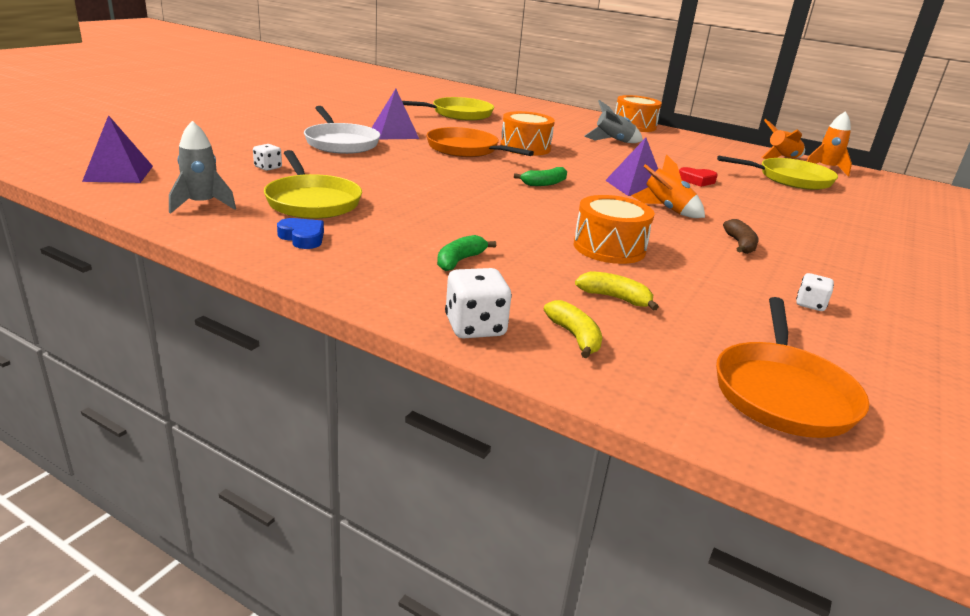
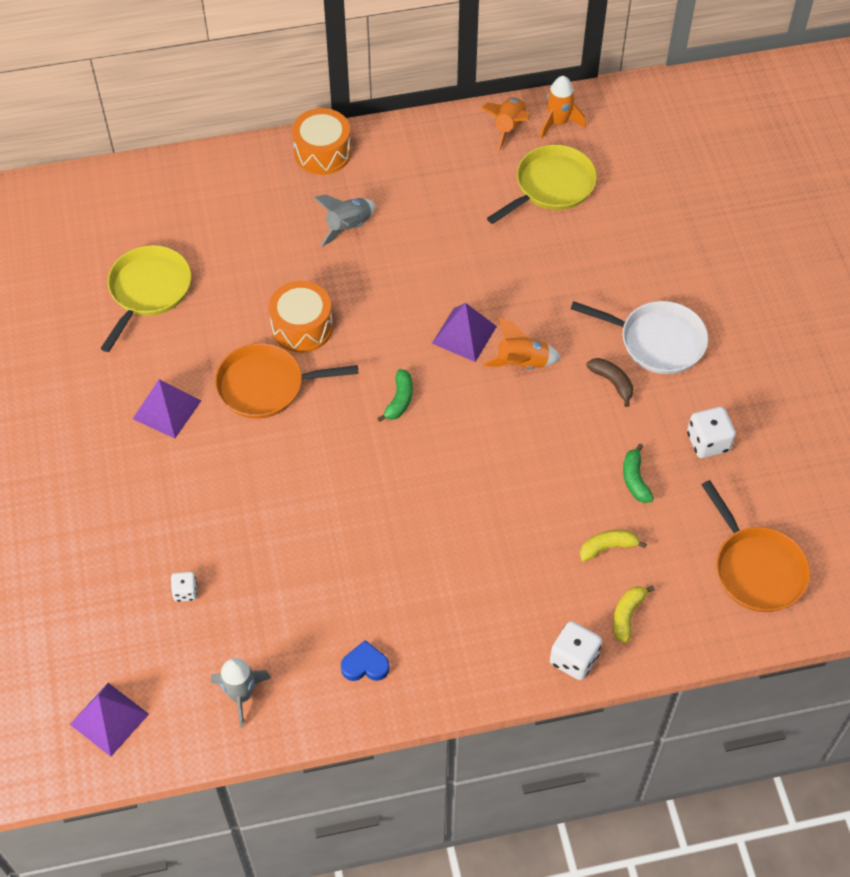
camera: 40 degrees left, 30 degrees up
yellow pan [264,150,362,219] -> none
white pan [304,106,380,154] -> white pan moved to [571,301,708,374]
green banana [437,235,496,271] -> green banana moved to [623,444,654,503]
yellow banana [544,300,602,358] -> yellow banana turned 90 degrees counterclockwise [613,586,655,643]
orange drum [574,195,655,264] -> none
red heart [679,167,717,187] -> none
white dice [796,273,834,311] -> white dice [687,407,736,458], size x1.67

